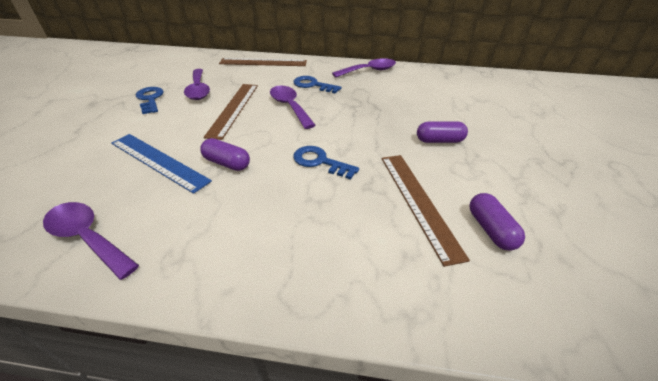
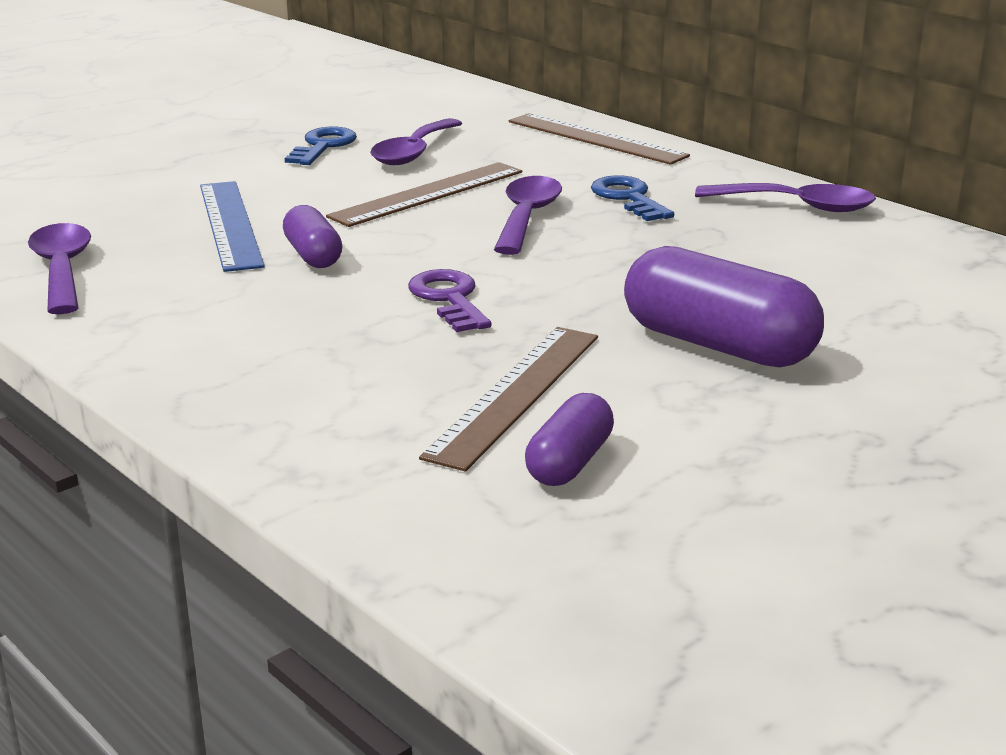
camera: 40 degrees right, 15 degrees down
blue key [293,146,359,179] -> purple key [408,269,491,332]
purple capsule [417,121,468,143] -> purple capsule [624,246,824,367], size x1.81

